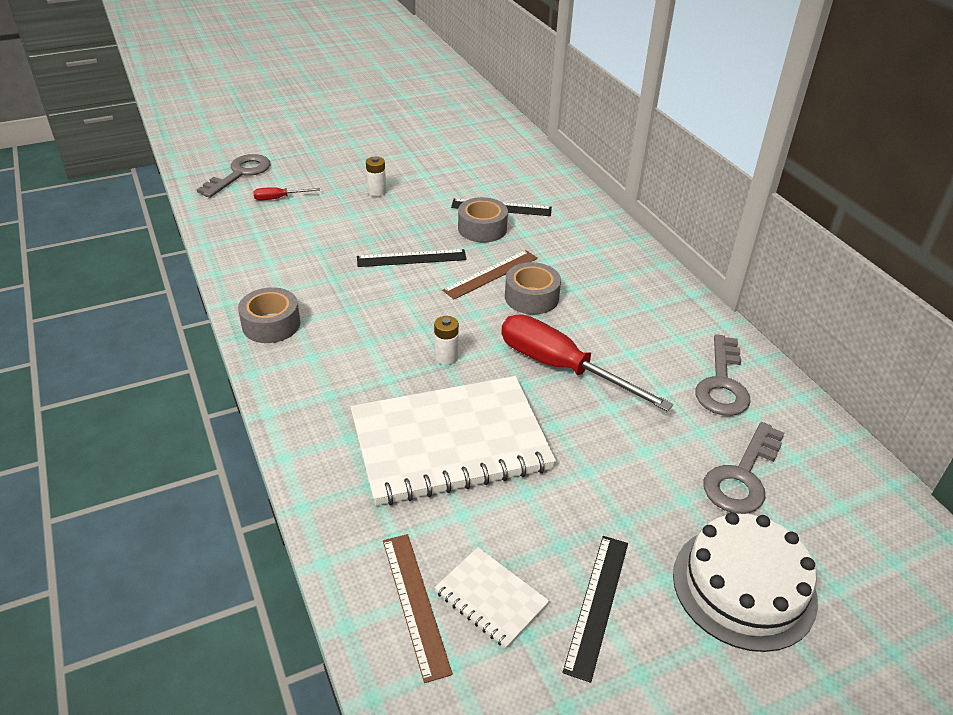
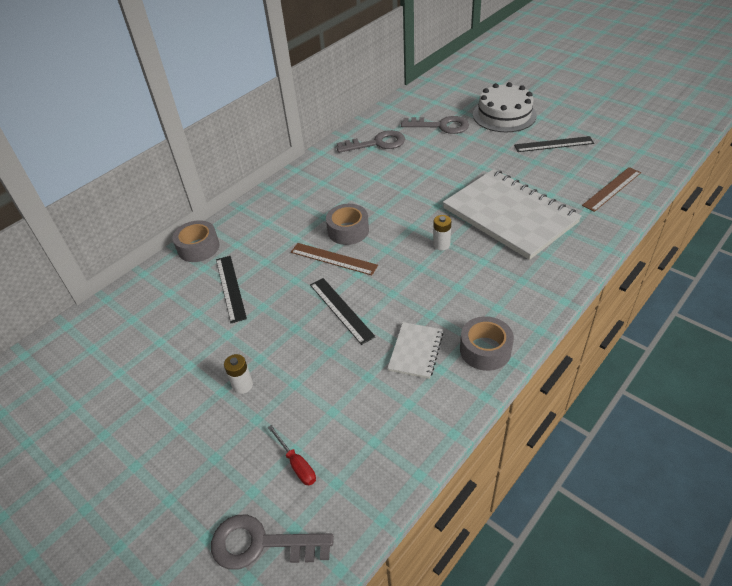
camera: 110 degrees left, 5 degrees up
white notebook [434,547,549,649] -> white notebook moved to [388,322,444,379]
grey tape [458,197,508,243] -> grey tape moved to [173,220,219,262]
red screwdriver [501,314,673,412] -> none

